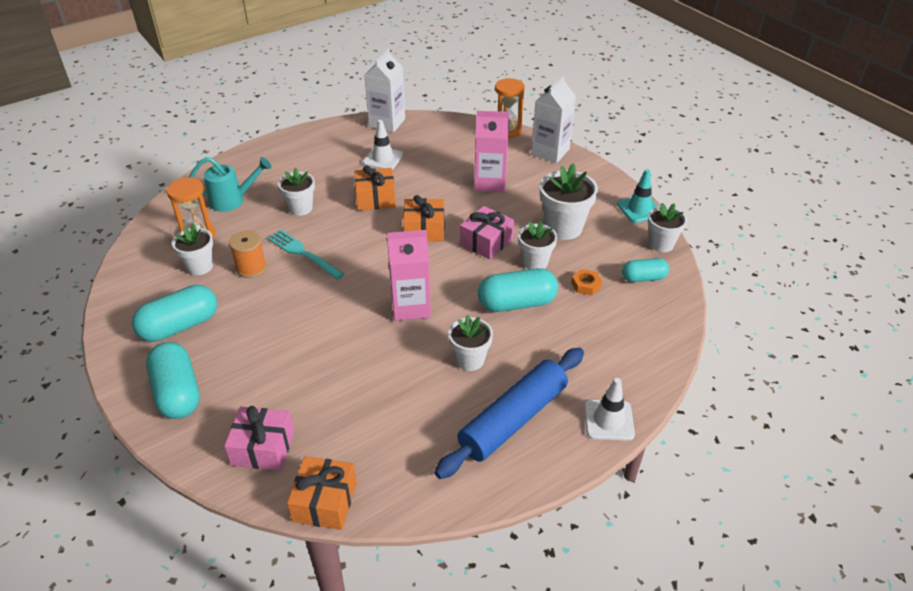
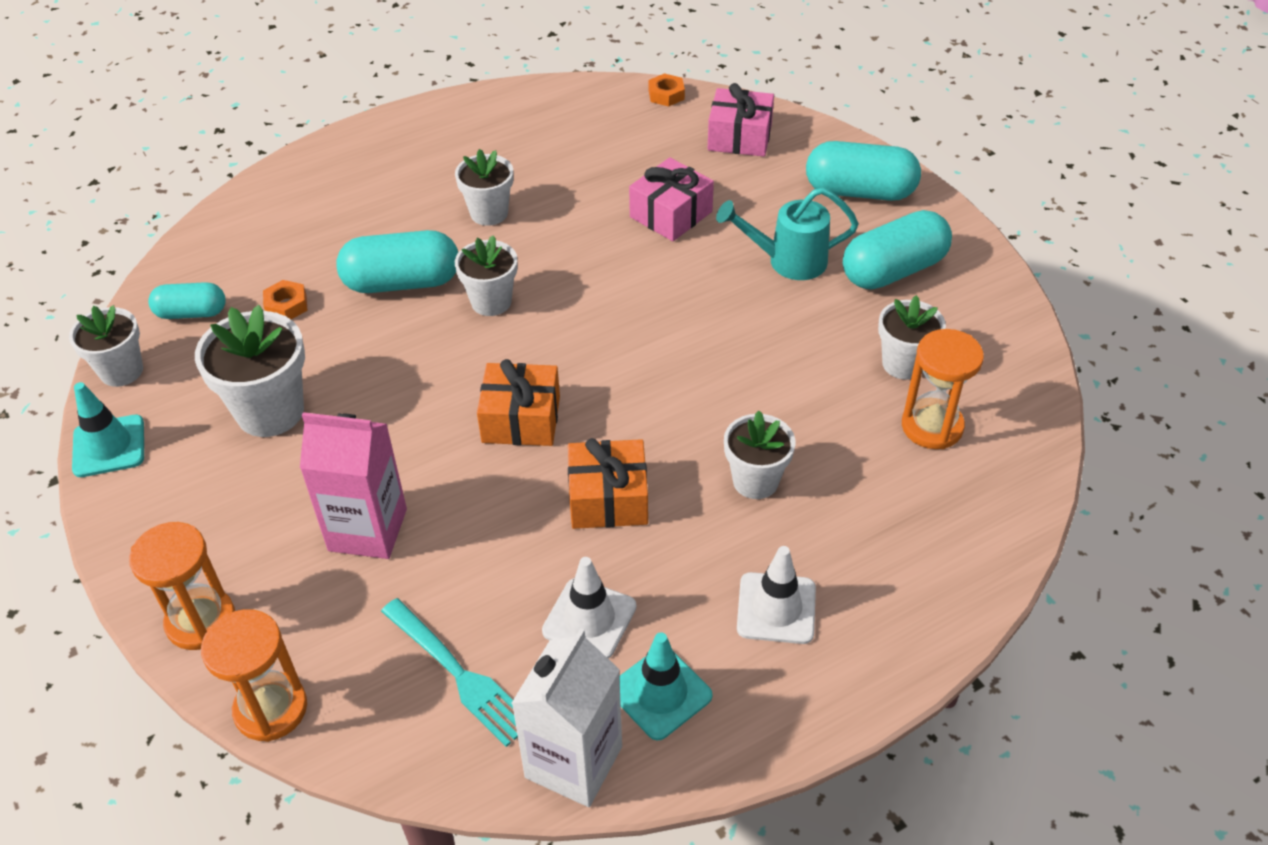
camera: 175 degrees left, 5 degrees up
turquoise capsule [146,342,200,419] -> turquoise capsule turned 60 degrees counterclockwise [806,141,921,201]
turquoise watering can [189,157,271,212] -> turquoise watering can moved to [716,187,859,280]
orange spool [229,231,267,278] -> none
turquoise fork [268,230,344,280] -> turquoise fork moved to [381,598,518,747]
orange gift [287,456,357,530] -> orange nut [649,73,685,107]
pink carton [387,230,431,321] -> none
blue rolling pin [434,348,584,479] -> none
pink gift [460,206,514,260] -> pink gift moved to [629,157,714,241]
white flower pot [518,220,557,269] -> white flower pot moved to [455,235,517,316]
white carton [531,76,576,163] -> orange hourglass [129,522,235,650]
white traffic cone [584,378,635,441] -> white traffic cone moved to [737,546,816,644]
none -> turquoise traffic cone [619,632,713,740]

